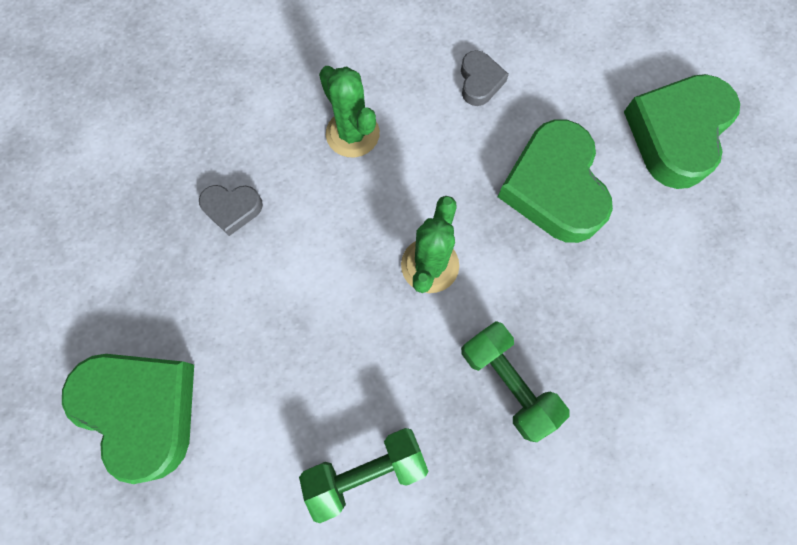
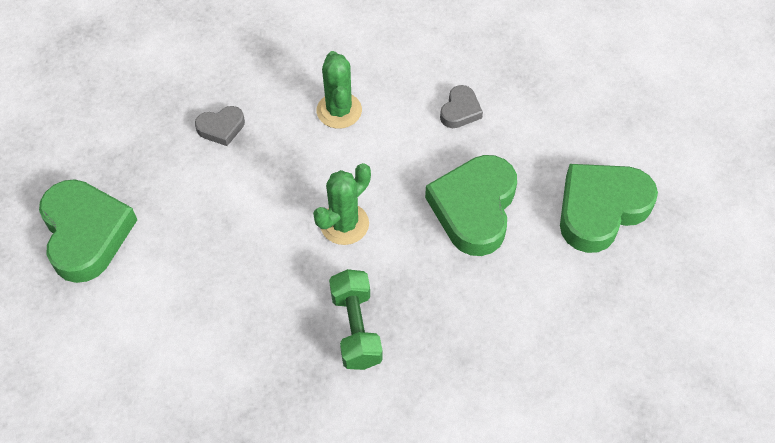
camera: 25 degrees right, 15 degrees down
grey heart [199,185,263,236] -> grey heart turned 45 degrees counterclockwise [195,106,245,146]
green dumbbell [299,428,429,523] -> none

